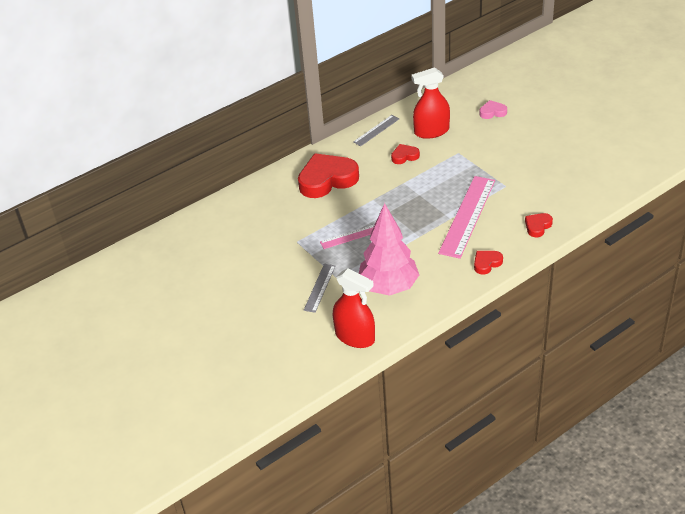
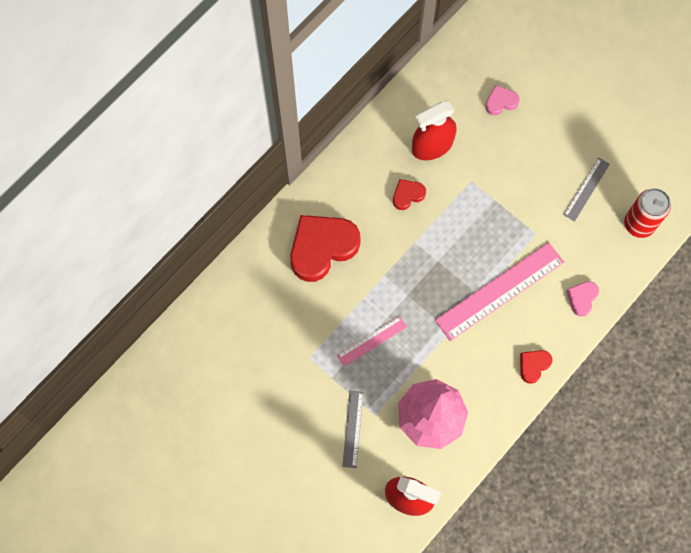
camera: 15 degrees left, 30 degrees up
grey ruler [353,115,399,146] -> grey ruler moved to [563,158,610,222]
pink ruler [438,176,495,259] -> pink ruler turned 45 degrees clockwise [435,242,564,341]
red heart [525,213,553,237] -> pink heart [566,281,599,316]
none -> red can [624,188,671,238]

